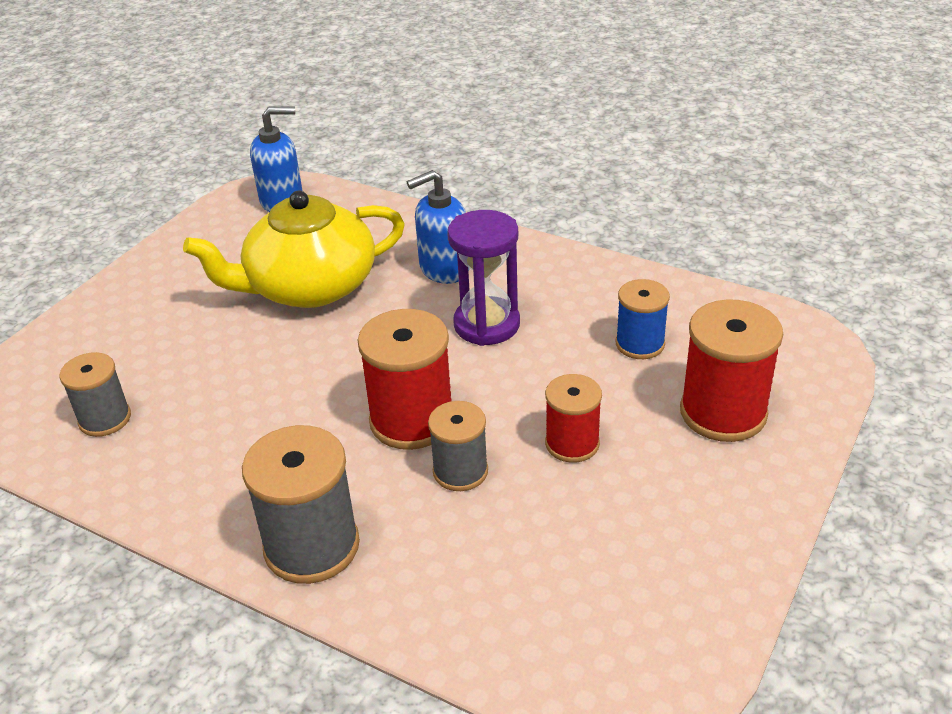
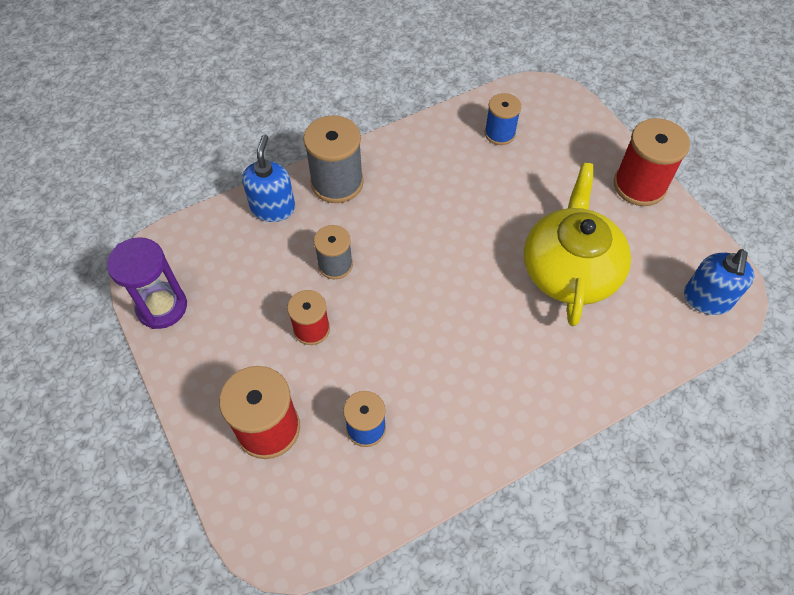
camera: 120 degrees right, 20 degrees up
grey spool [60,352,131,437] -> blue spool [485,93,521,145]
red spool [357,309,451,450] -> red spool moved to [614,118,690,206]
blue soap dispenser [407,170,470,284] -> blue soap dispenser moved to [242,135,295,222]
purple hourglass [447,210,520,346] -> purple hourglass moved to [107,237,187,329]

